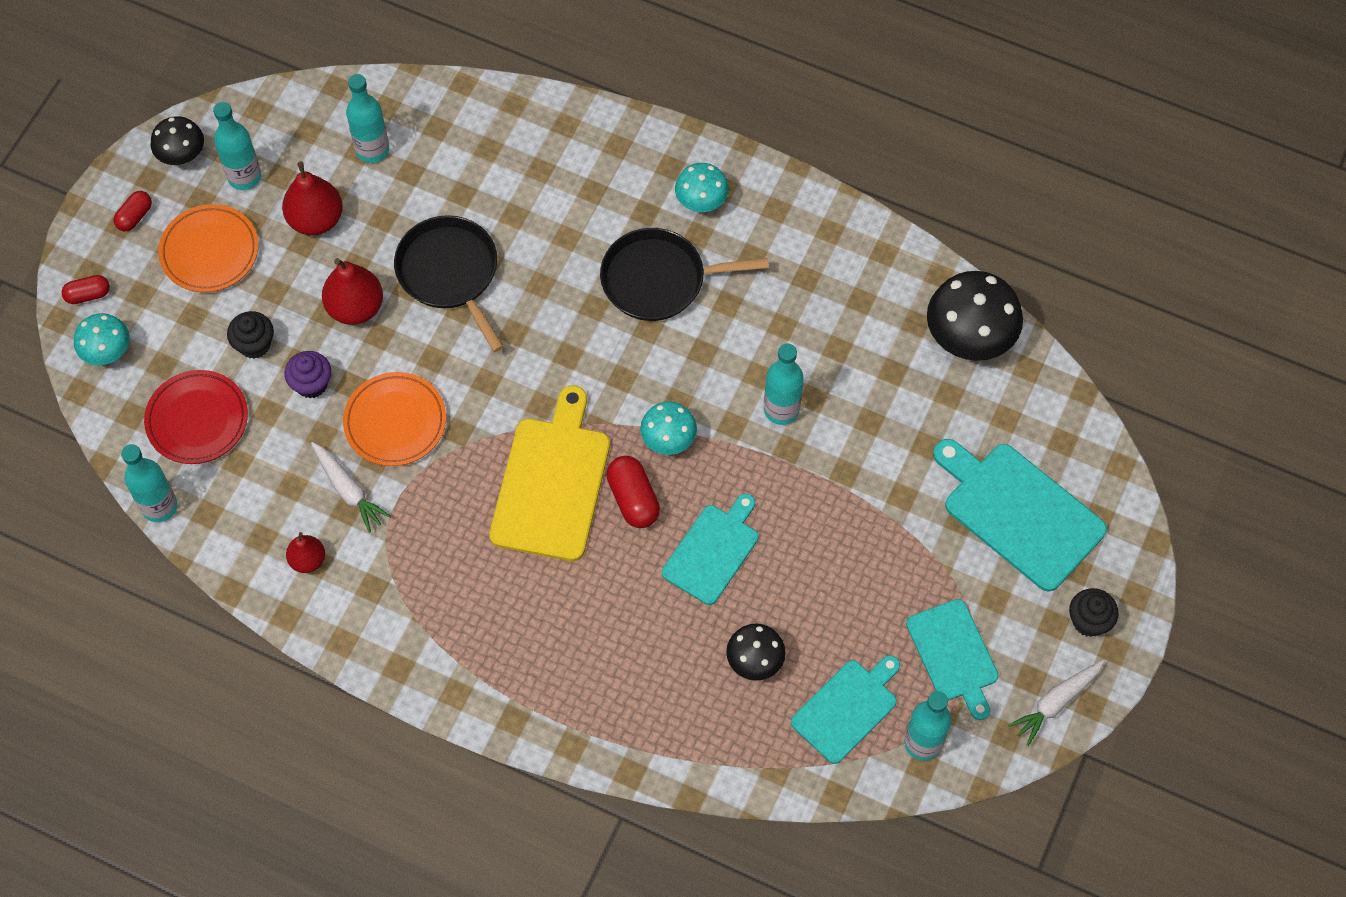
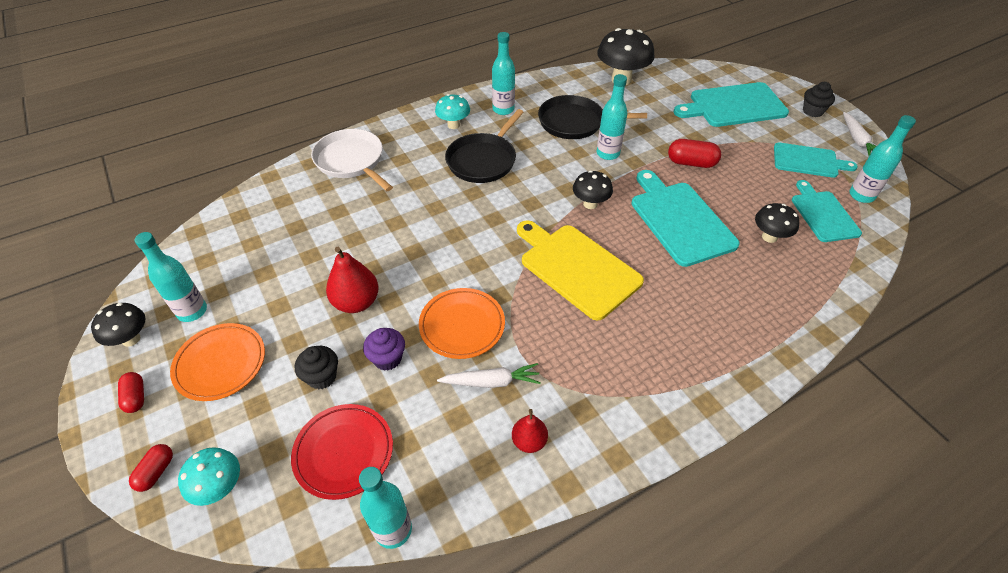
camera: 55 degrees left, 15 degrees down
red pear [282,162,343,235] -> none
turquoise bottle [346,74,389,163] -> turquoise bottle moved to [492,32,515,115]
black pan [394,215,504,352] -> black pan moved to [538,95,647,139]
red capsule [607,456,660,528] -> red capsule moved to [668,139,721,168]
turquoise mushroom [640,402,697,455] -> black mushroom [573,170,613,209]
turquoise cutting board [662,494,758,605] -> turquoise cutting board [632,170,740,267], size x1.54
none -> white pan [311,129,393,191]

